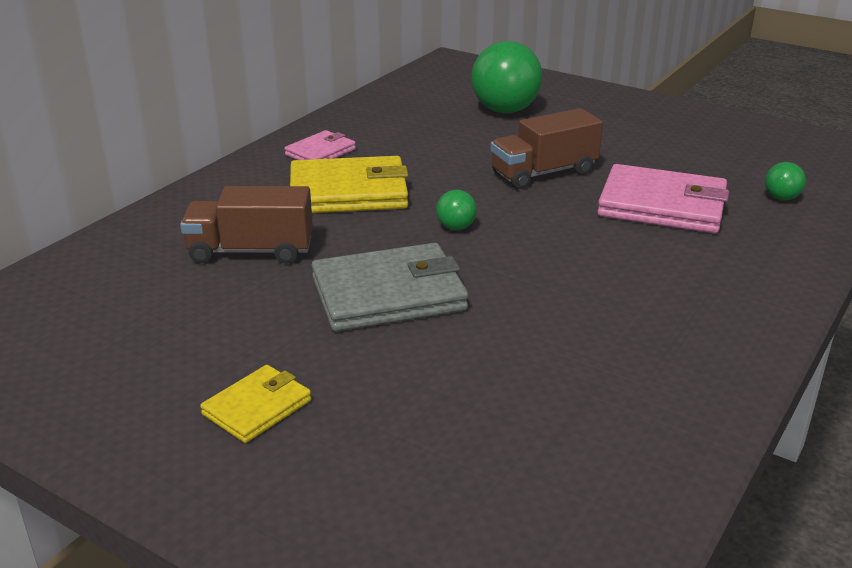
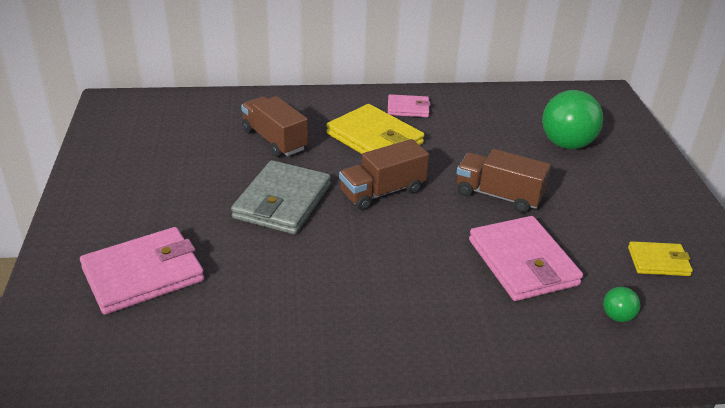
camera: 50 degrees right, 5 degrees up
yellow wallet [200,365,311,443] -> yellow wallet moved to [628,241,693,276]
grey wallet [311,243,468,332] -> grey wallet turned 75 degrees clockwise [231,160,331,234]
green ball [436,190,477,230] -> brown truck [339,139,429,210]
none -> pink wallet [80,227,204,315]

